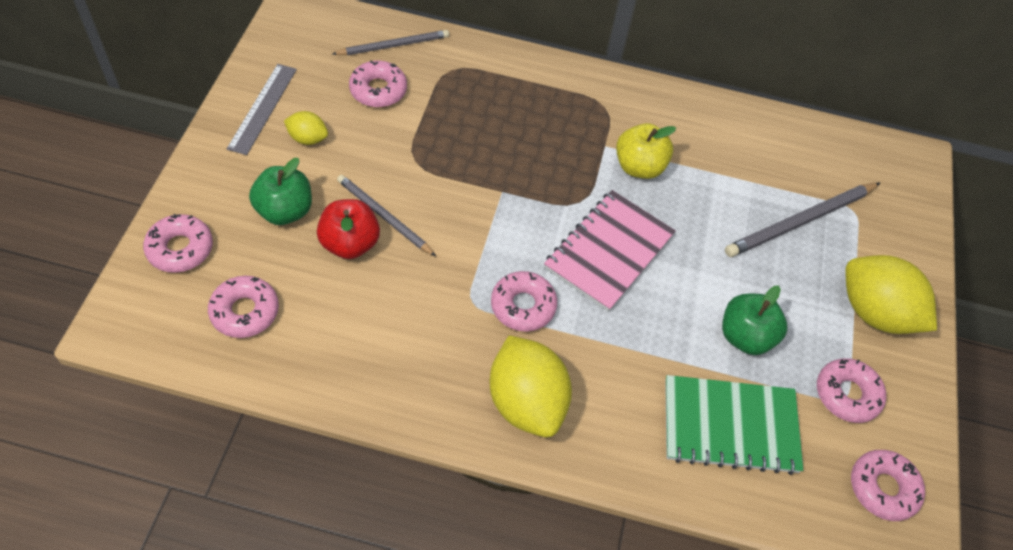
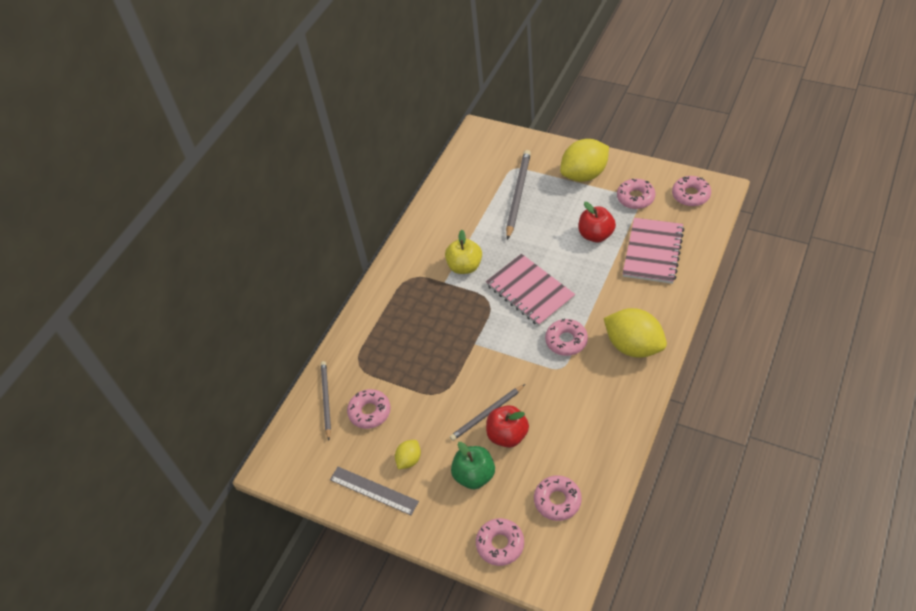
camera: 65 degrees left, 5 degrees down
yellow lemon [490,335,572,437] -> yellow lemon turned 45 degrees clockwise [604,308,667,358]
green notebook [665,375,803,475] -> pink notebook [622,218,684,284]
green apple [722,286,787,355] -> red apple [578,202,616,242]
grey pencil [725,183,880,257] -> grey pencil turned 150 degrees counterclockwise [506,150,531,240]

